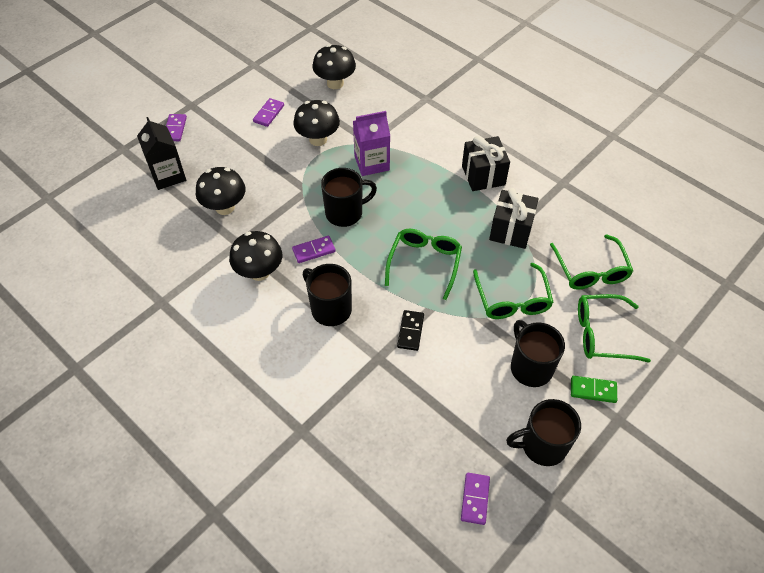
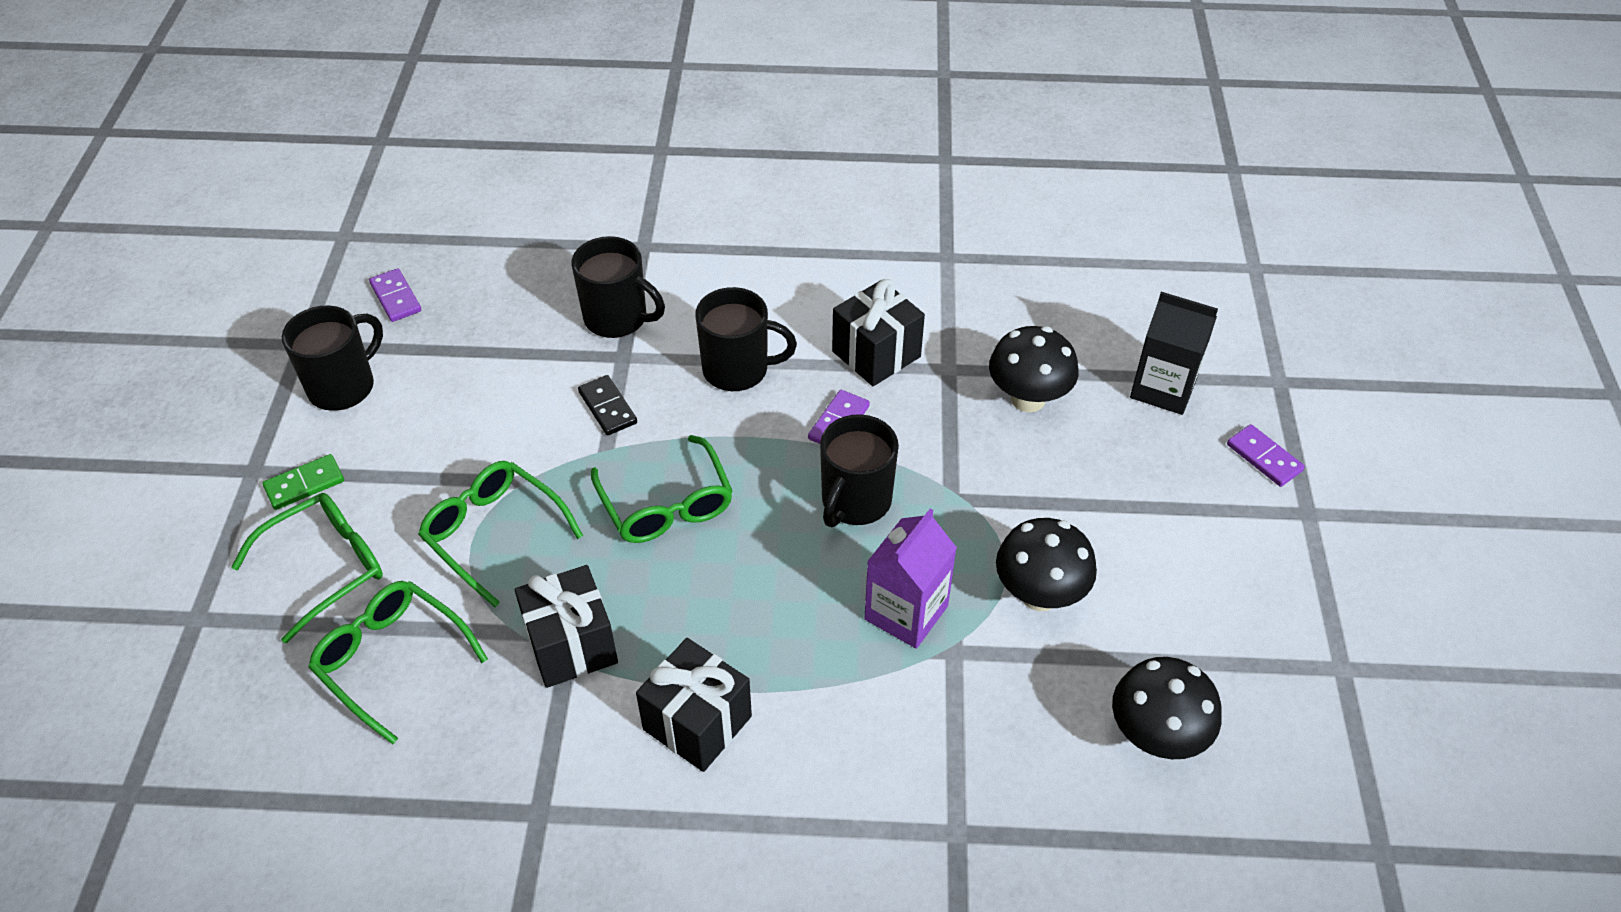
camera: 140 degrees right, 5 degrees down
black mushroom [229,231,282,281] -> black gift [832,279,925,386]
purple domino [253,98,284,127] -> none
black mug [511,320,565,387] -> black mug moved to [572,236,665,338]

